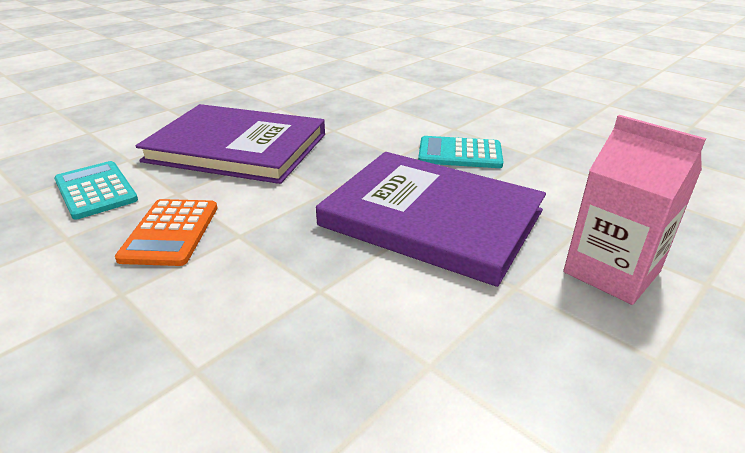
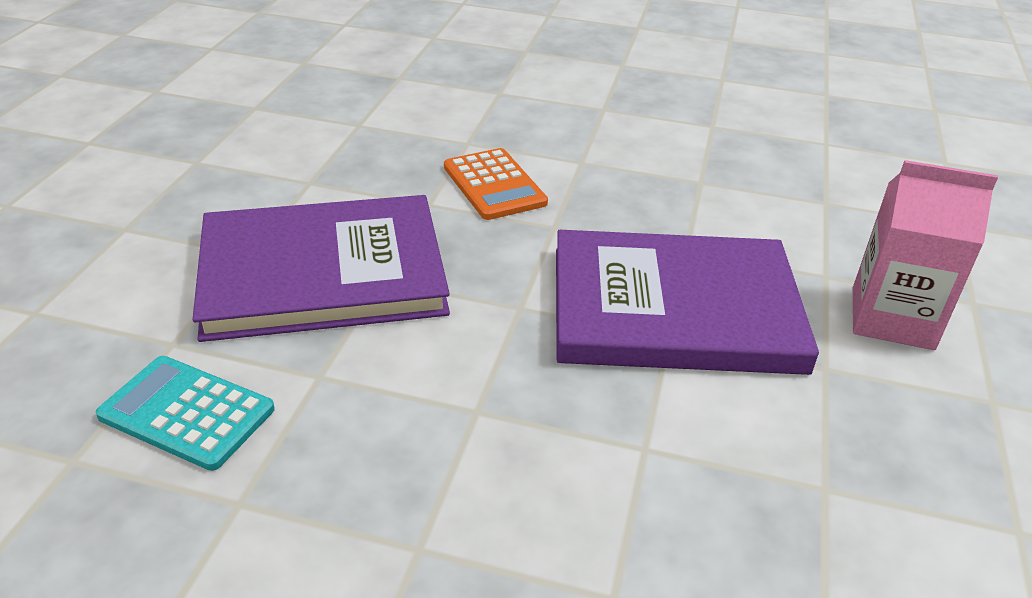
camera: 30 degrees left, 5 degrees up
orange calculator [115,199,217,266] -> orange calculator moved to [444,148,548,220]
turquoise calculator [418,136,503,168] -> none

